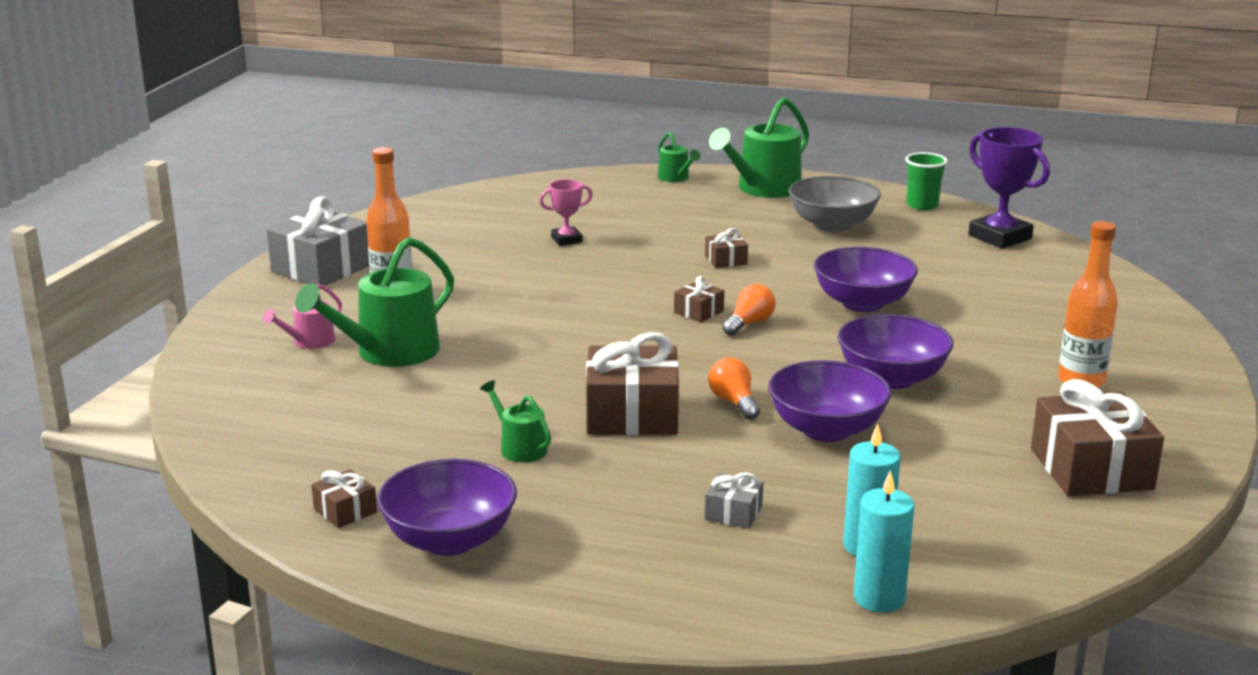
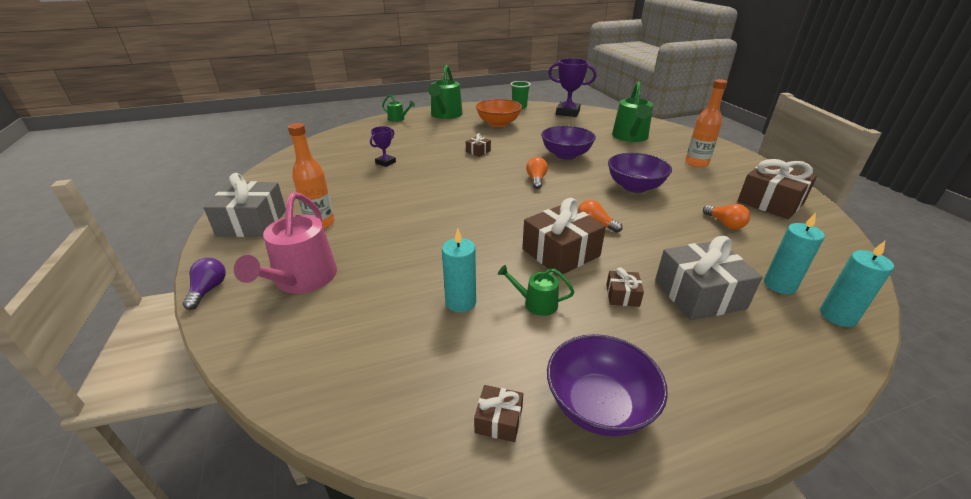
camera: 35 degrees left, 10 degrees up
pink watering can [263,284,342,349] -> pink watering can [234,192,337,294], size x1.96
green watering can [295,237,454,367] -> green watering can moved to [612,81,653,142]
pink trophy [539,179,593,246] -> purple trophy [370,126,396,167]
brown gift [674,276,724,322] -> brown gift moved to [606,268,644,307]
grey gift [705,472,763,528] -> grey gift [655,236,762,320], size x2.12
purple bowl [768,360,891,442] -> none
grey bowl [789,176,881,232] -> orange bowl [476,99,522,127]
none -> purple light bulb [183,258,226,310]
none -> turquoise candle [442,229,476,312]
none -> orange light bulb [703,204,750,230]

